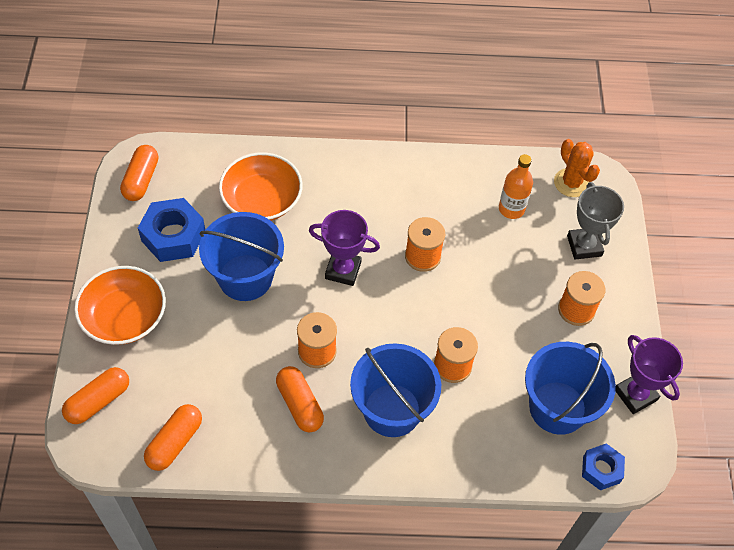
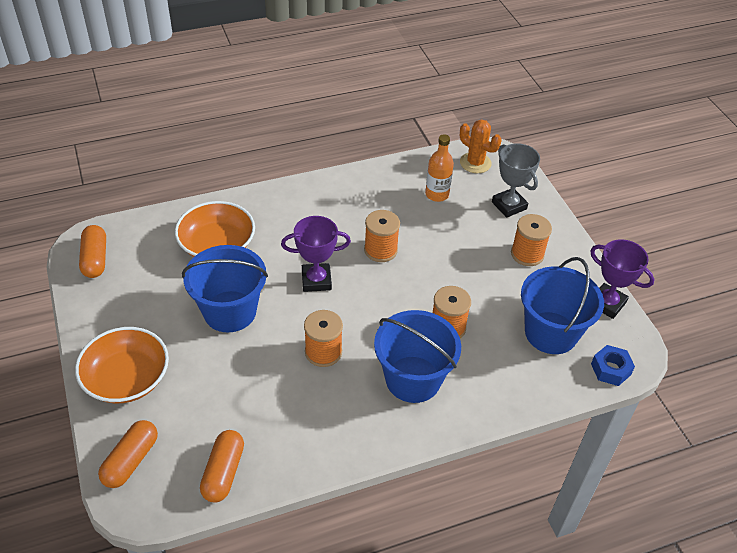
camera: 20 degrees left, 10 degrees down
blue nut [138,198,205,262] -> none
orange capsule [276,366,324,432] -> none

